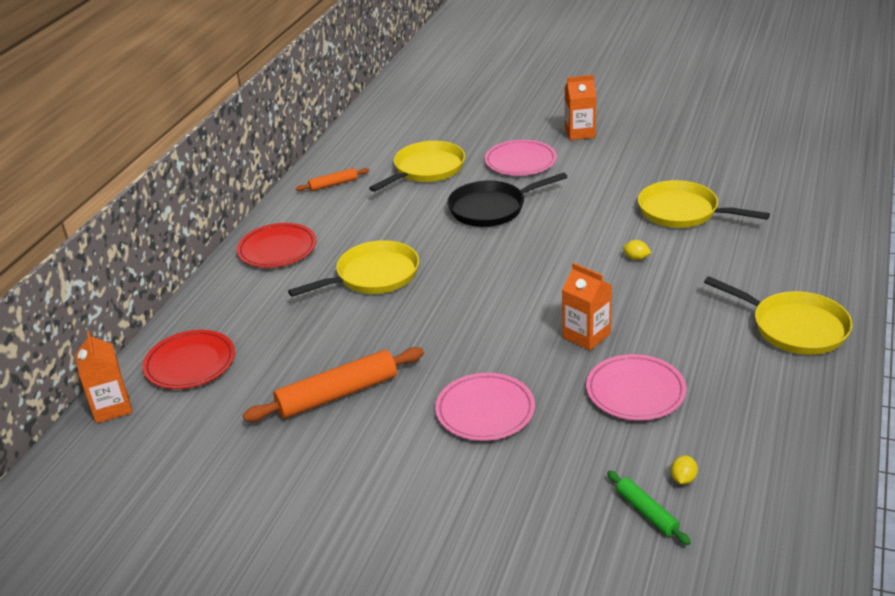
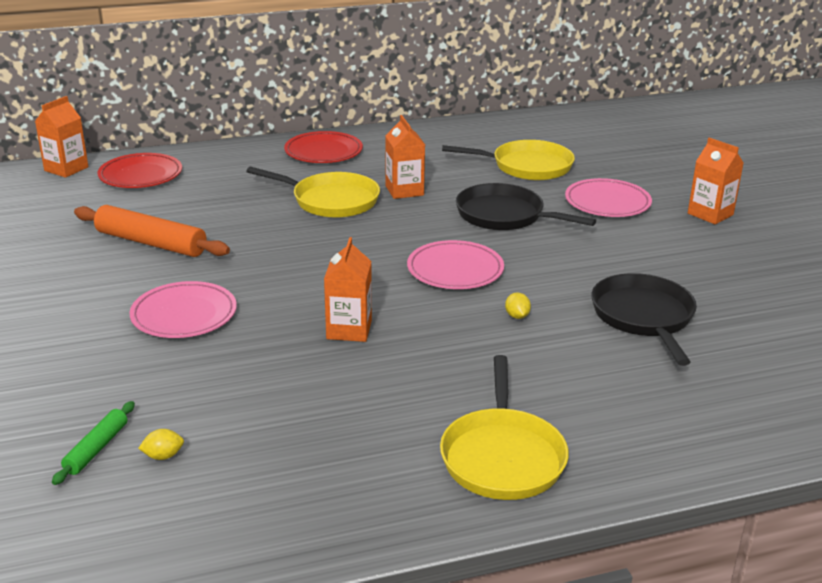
camera: 50 degrees right, 5 degrees down
orange rolling pin [296,168,369,191] -> none
pink plate [586,354,687,420] -> pink plate moved to [407,240,504,289]
yellow pan [638,180,770,228] -> black pan [591,273,697,366]
none -> orange carton [385,115,425,199]

